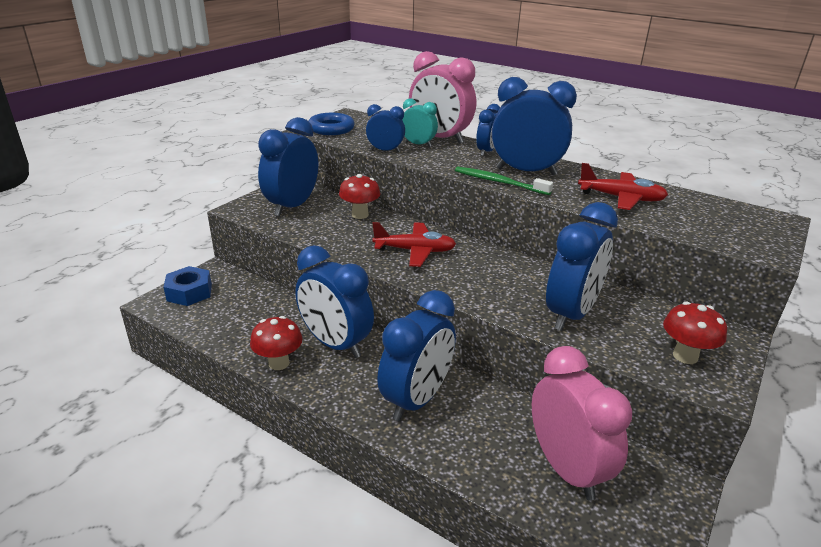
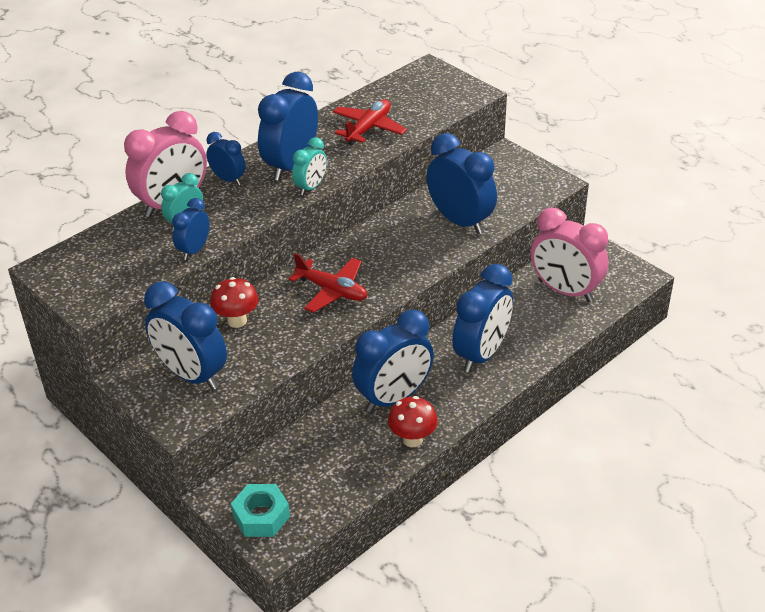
camera: 75 degrees left, 10 degrees up
blue nut [163,266,212,306] -> turquoise nut [231,484,290,537]
blue ring [308,113,355,135] -> none
red plane [372,222,456,267] -> red plane turned 105 degrees clockwise [289,253,367,313]
blue clock [377,290,456,421] -> blue clock turned 75 degrees clockwise [452,264,513,372]
green toothbrush [455,167,553,195] -> turquoise clock [292,137,327,195]
pink clock [532,346,632,501] -> pink clock turned 135 degrees counterclockwise [531,207,608,302]
red mushroom [663,302,727,364] -> none

